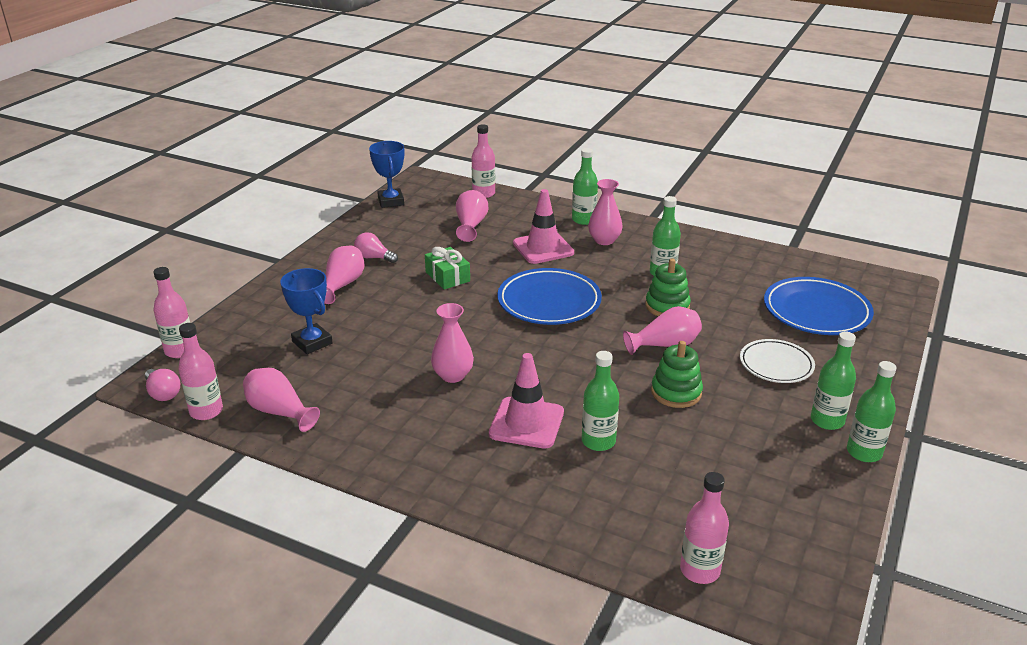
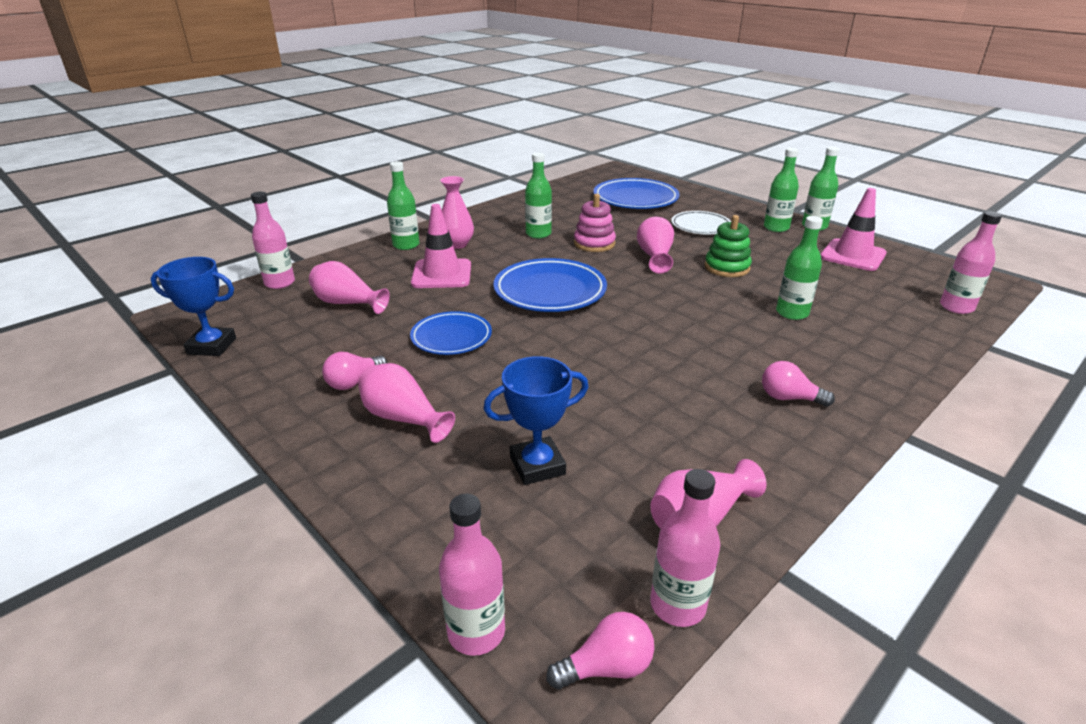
camera: 70 degrees left, 0 degrees up
green gift [425,247,470,289] -> blue plate [410,311,492,355]
pink vase [431,303,474,383] -> none
pink traffic cone [489,353,564,449] -> pink traffic cone moved to [821,188,887,271]
green stacking toy [645,258,691,316] -> pink stacking toy [574,194,616,252]
none -> pink light bulb [762,361,835,407]

